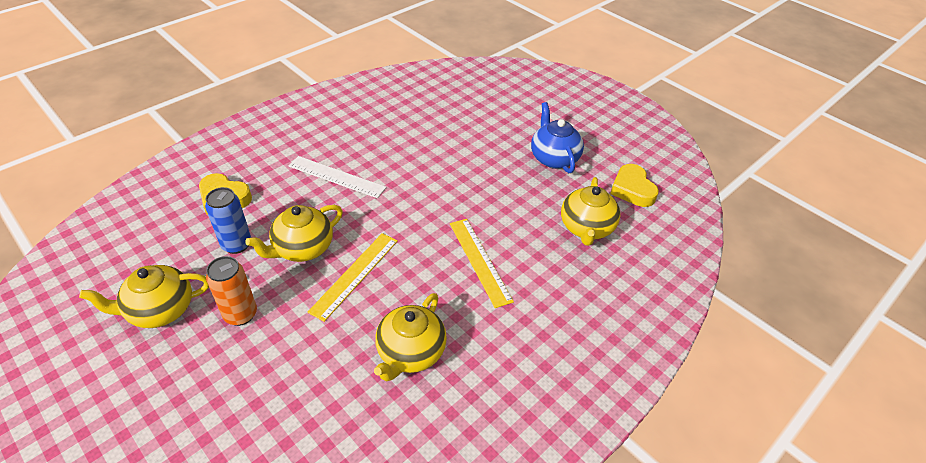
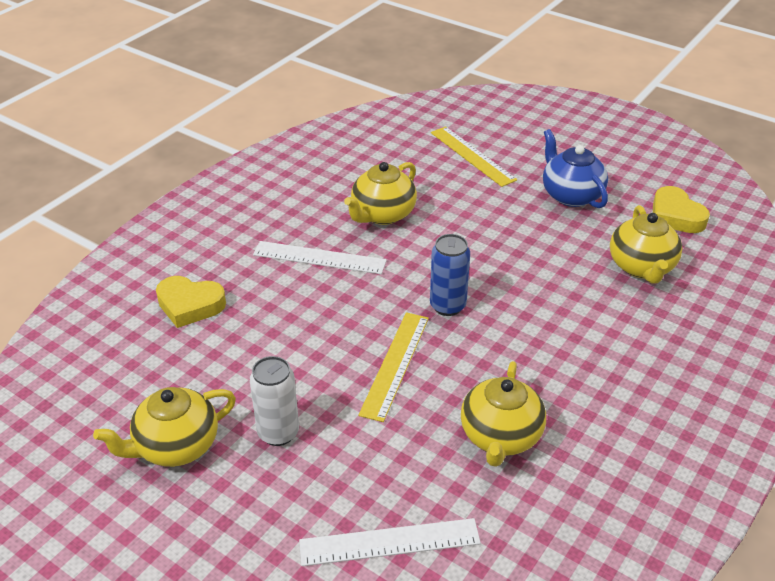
camera: 10 degrees left, 5 degrees down
blue can [205,187,251,254] -> blue can moved to [430,234,470,316]
orange can [206,256,257,326] -> white can [250,356,299,446]
yellow teapot [245,205,343,262] -> yellow teapot moved to [344,162,417,225]
yellow ruler [450,219,514,308] -> yellow ruler moved to [431,126,517,187]
none -> white ruler [299,518,481,566]

